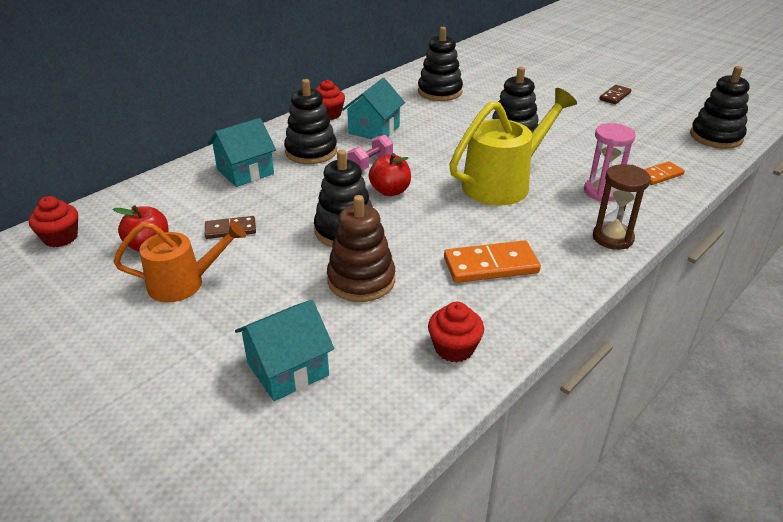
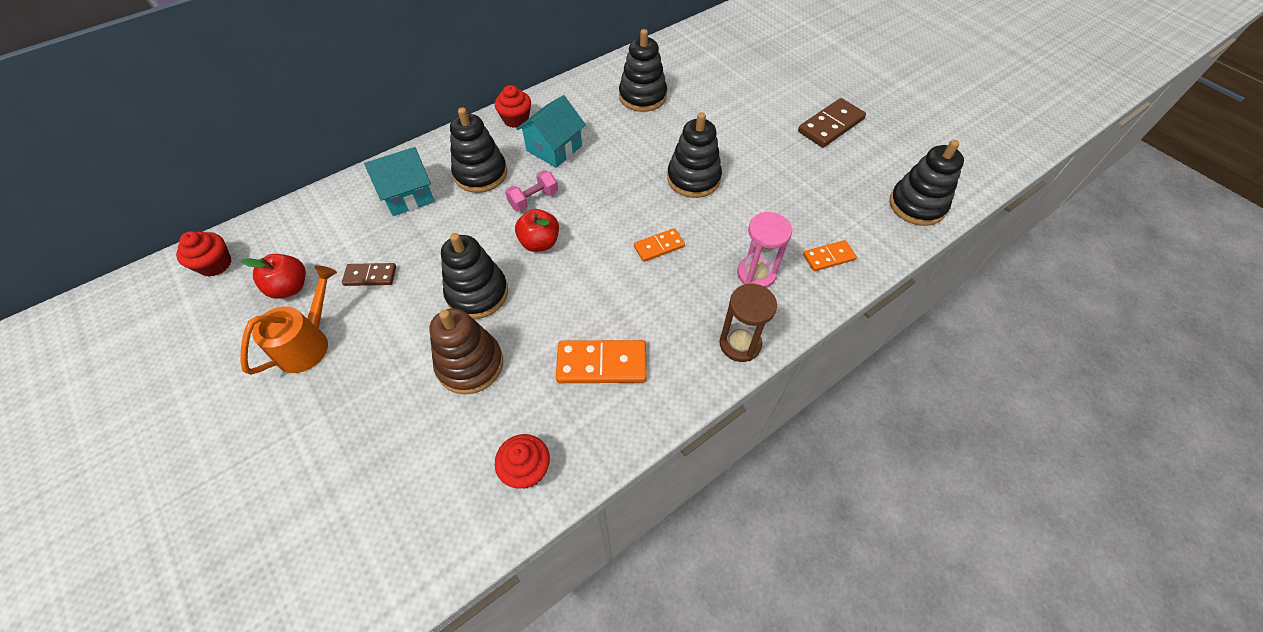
camera: 10 degrees right, 20 degrees up
orange watering can [114,220,246,302] -> orange watering can turned 60 degrees counterclockwise [240,265,337,375]
turquoise house [235,300,334,401] -> none
yellow watering can [449,88,577,205] -> orange domino [634,228,685,262]
brown domino [599,85,631,104] -> brown domino [798,98,866,148], size x1.66

